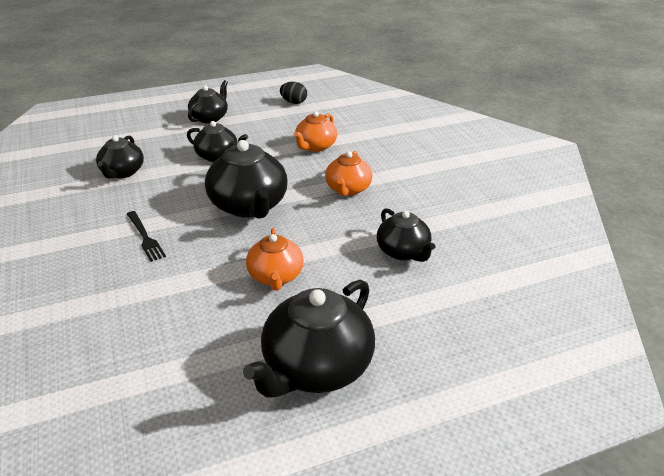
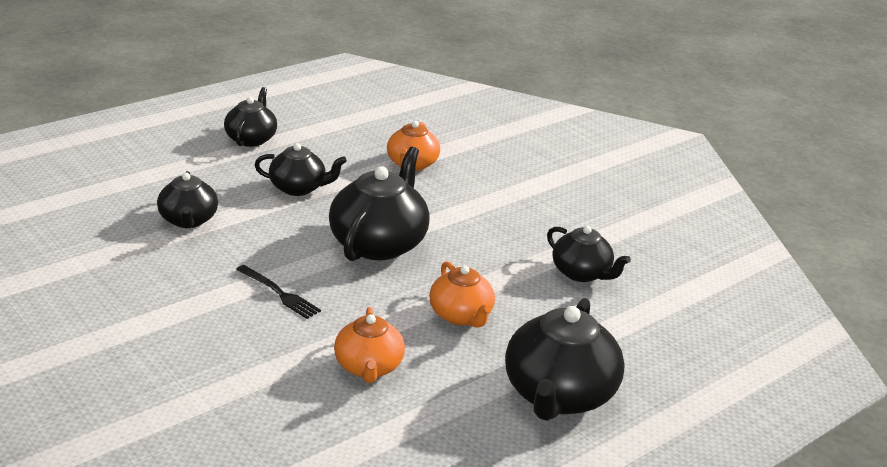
camera: 20 degrees left, 5 degrees down
black teapot [205,140,288,219] -> black teapot turned 120 degrees counterclockwise [329,147,430,261]
black egg [280,82,307,104] -> none
orange teapot [325,151,373,196] -> orange teapot moved to [334,307,405,383]

